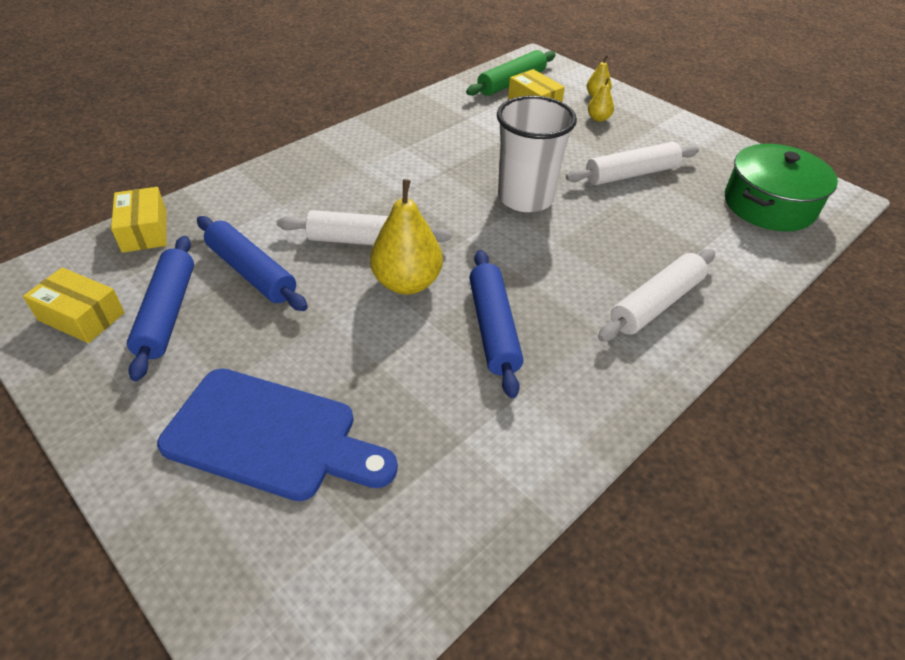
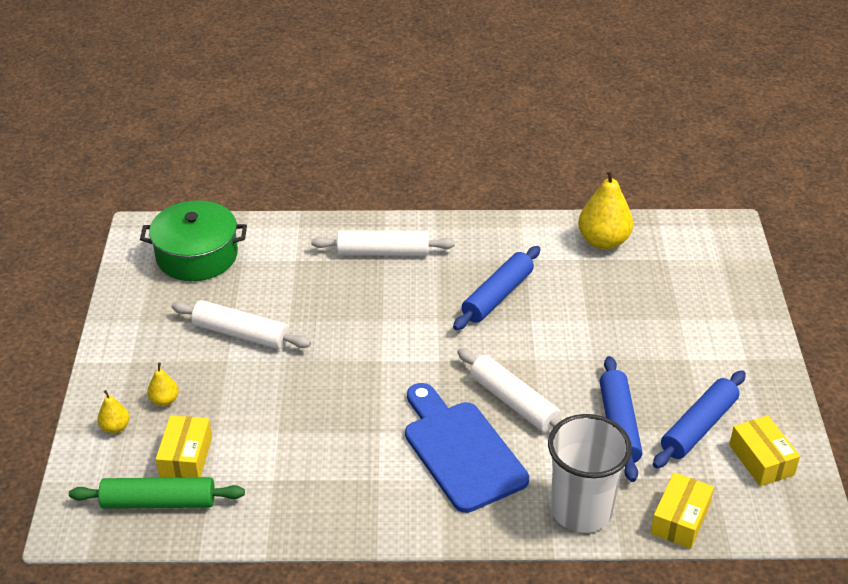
camera: 135 degrees left, 5 degrees down
blue cutting board [157,368,398,501] -> blue cutting board moved to [405,383,529,513]
yellow pear [370,179,443,295] -> yellow pear moved to [578,168,633,250]
white cup [497,96,577,212] -> white cup moved to [548,414,632,533]

